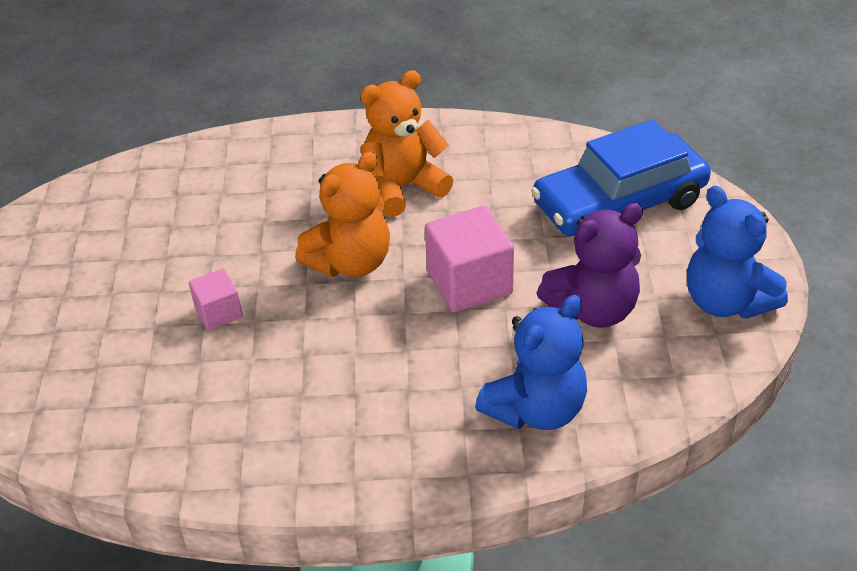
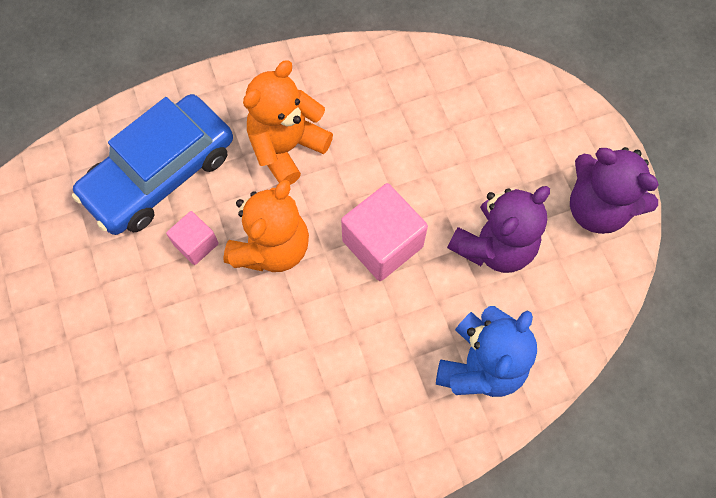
camera: 20 degrees left, 25 degrees up
pink cube [189,269,243,330] -> pink cube moved to [166,211,219,265]
blue car [531,119,711,236] -> blue car moved to [72,94,233,235]
blue teddy bear [687,186,788,319] -> purple teddy bear [570,147,659,234]

